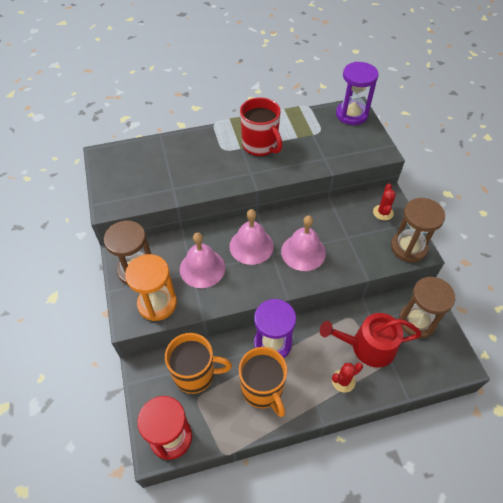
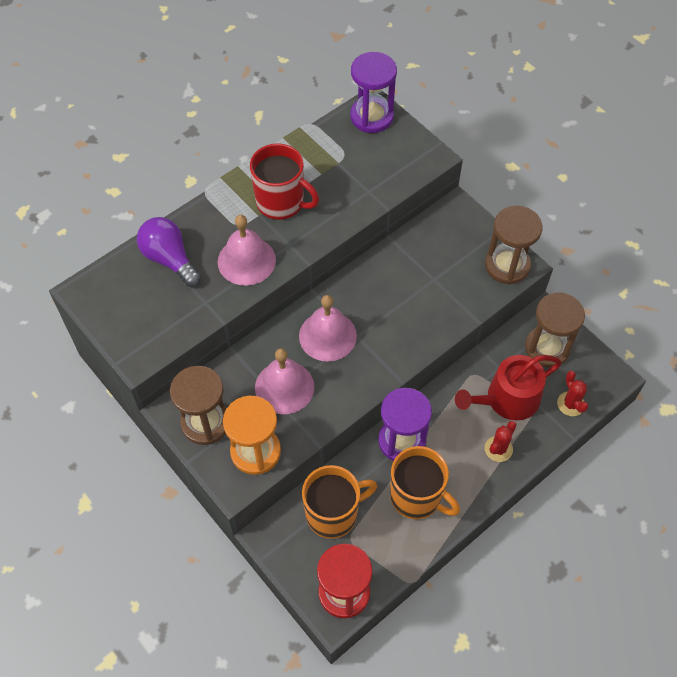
camera: 25 degrees left, 5 degrees up
pink bell [281,216,326,271] -> pink bell moved to [218,215,276,286]
red cactus [373,183,396,220] -> red cactus moved to [557,371,588,416]
none -> purple light bulb [137,217,201,287]

